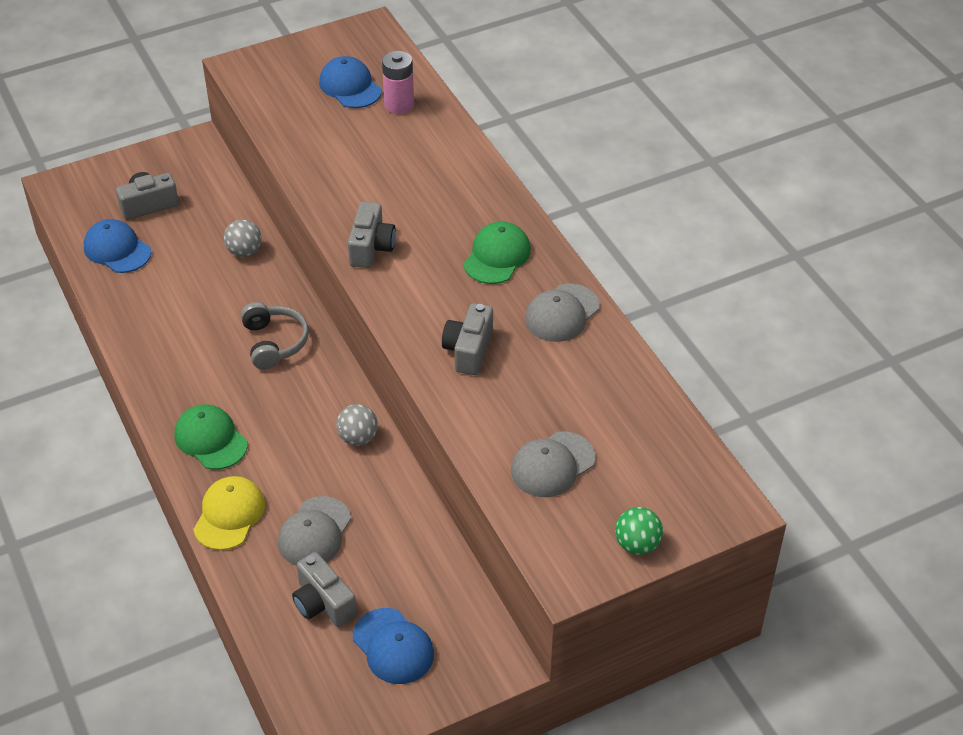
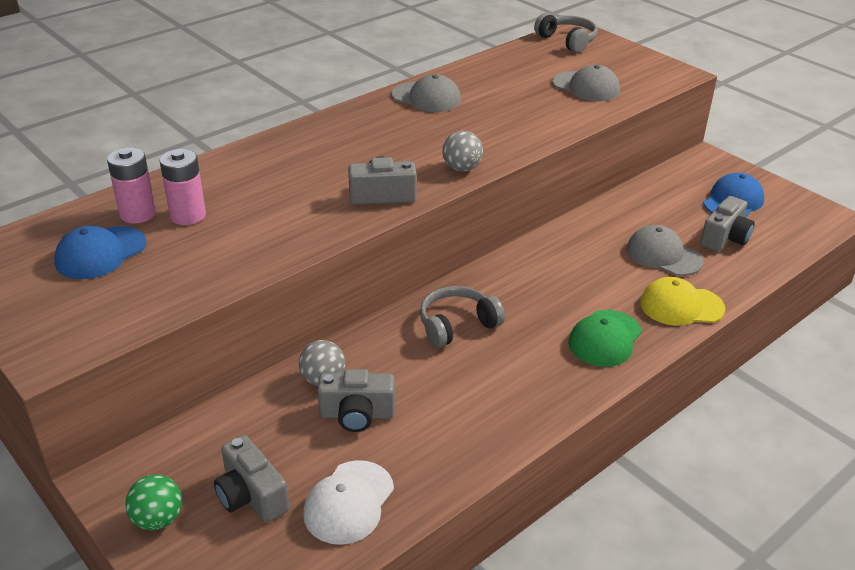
camera: 105 degrees left, 10 degrees down
blue cap [83,219,151,273] -> white cap [303,460,394,545]
grey cap [278,496,351,566] -> grey cap turned 150 degrees counterclockwise [626,225,704,276]
grey ball [336,404,378,446] -> grey ball moved to [442,131,483,172]
grey camera [442,303,493,375] -> grey camera moved to [317,369,395,432]
green cap [464,221,531,284] -> none
green ball [615,507,663,555] -> green ball moved to [125,475,182,530]
none -> pink battery [159,149,206,225]
none -> grey headphones [534,13,598,53]

